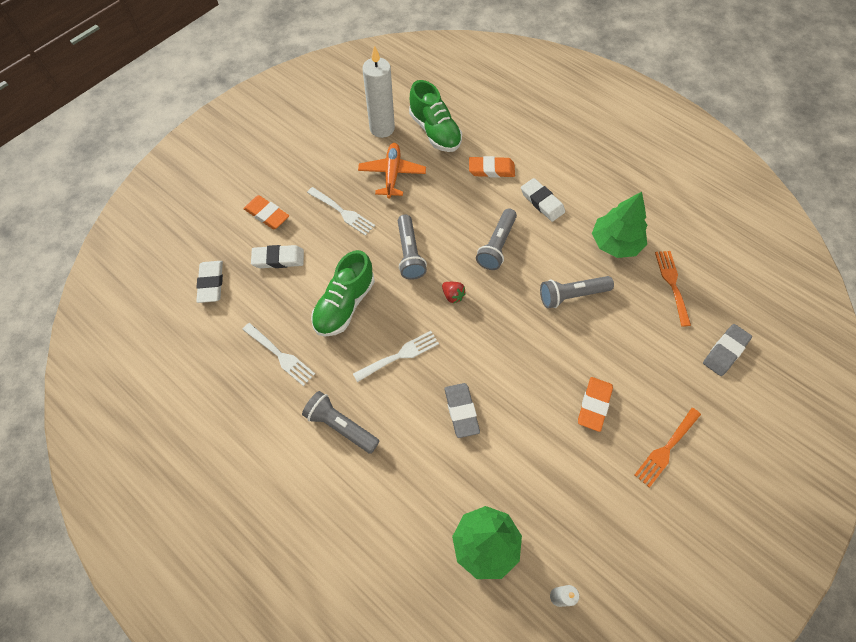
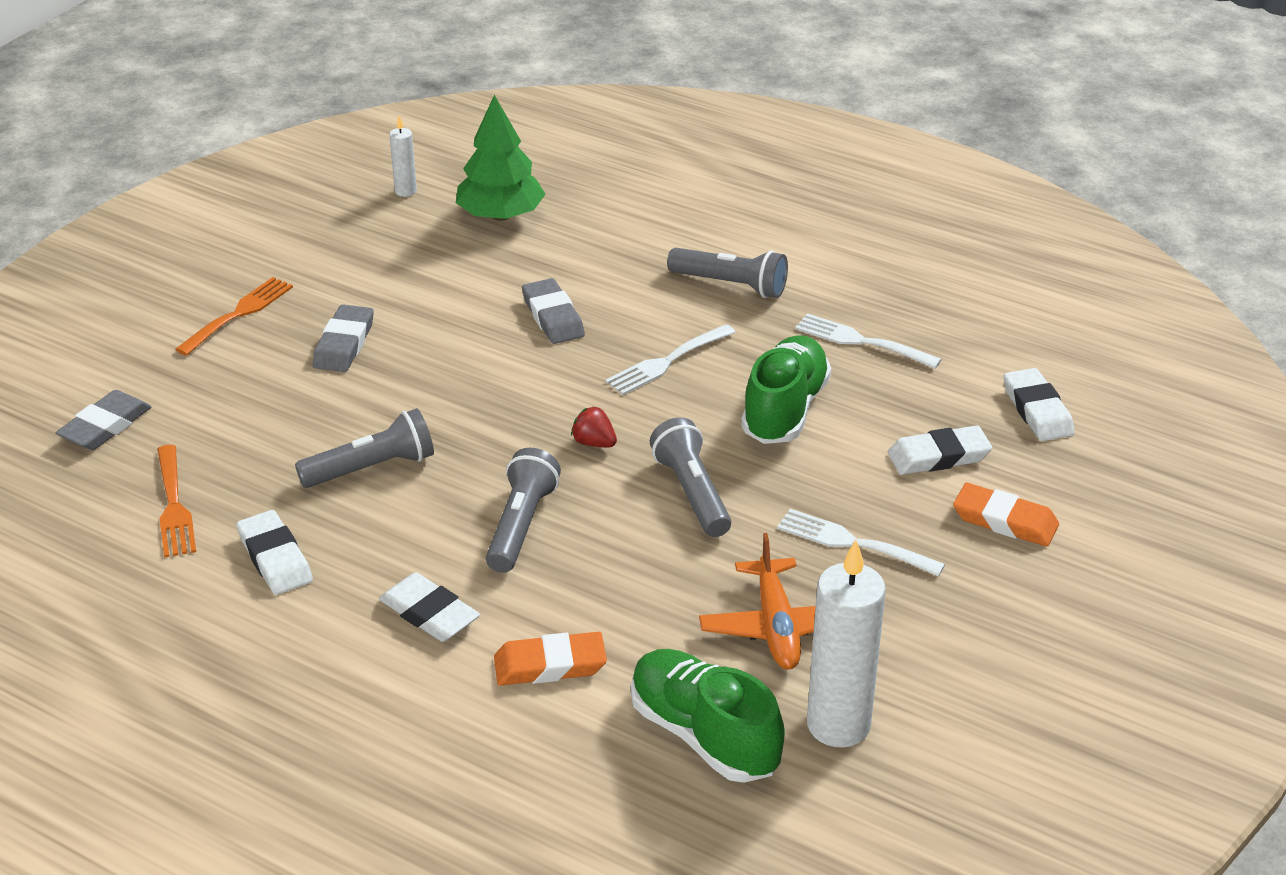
camera: 170 degrees right, 25 degrees down
orange eraser [578,377,613,432] -> grey eraser [313,304,374,372]
green tree [592,192,647,258] -> white eraser [237,510,313,595]

